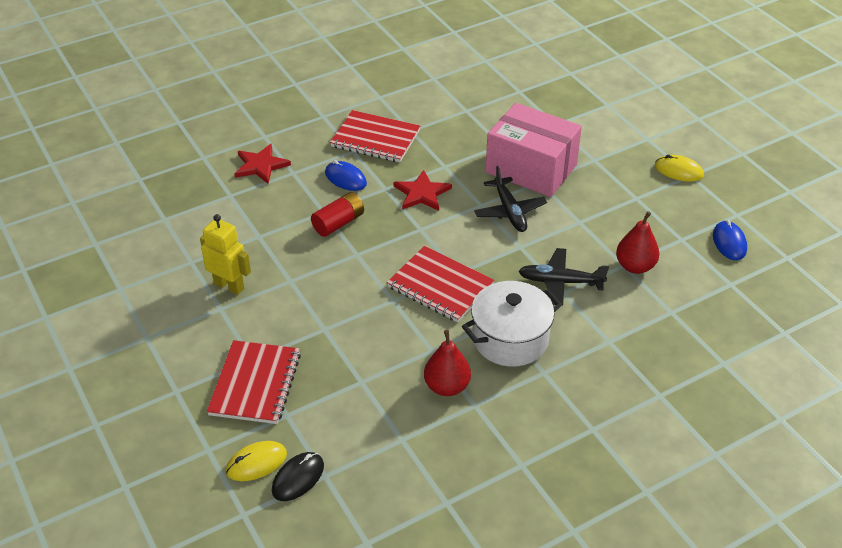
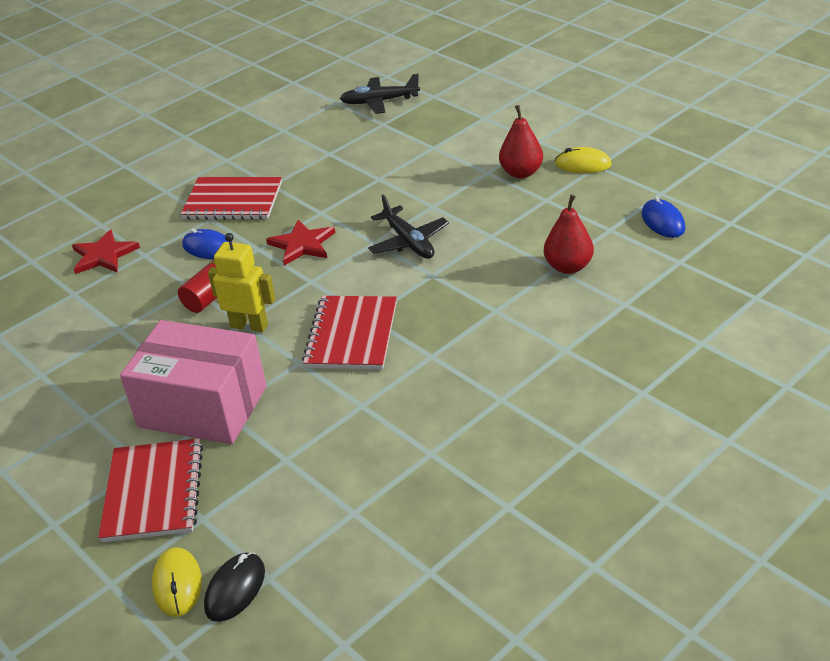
camera: 10 degrees left, 5 degrees down
yellow robot [200,214,251,295] -> yellow robot moved to [208,233,275,332]
yellow mouse [226,441,287,481] -> yellow mouse turned 60 degrees counterclockwise [152,547,202,617]
red notebook [387,246,494,322] -> red notebook turned 75 degrees clockwise [302,296,397,369]
red pear [424,330,471,396] -> red pear moved to [499,105,543,178]
white pot [462,281,562,367] -> none
pink box [485,103,582,197] -> pink box moved to [120,320,266,444]
black plane [518,248,609,306] -> black plane moved to [340,74,420,114]

